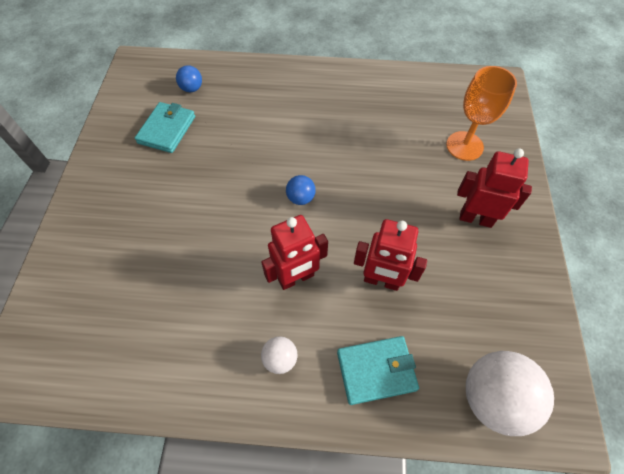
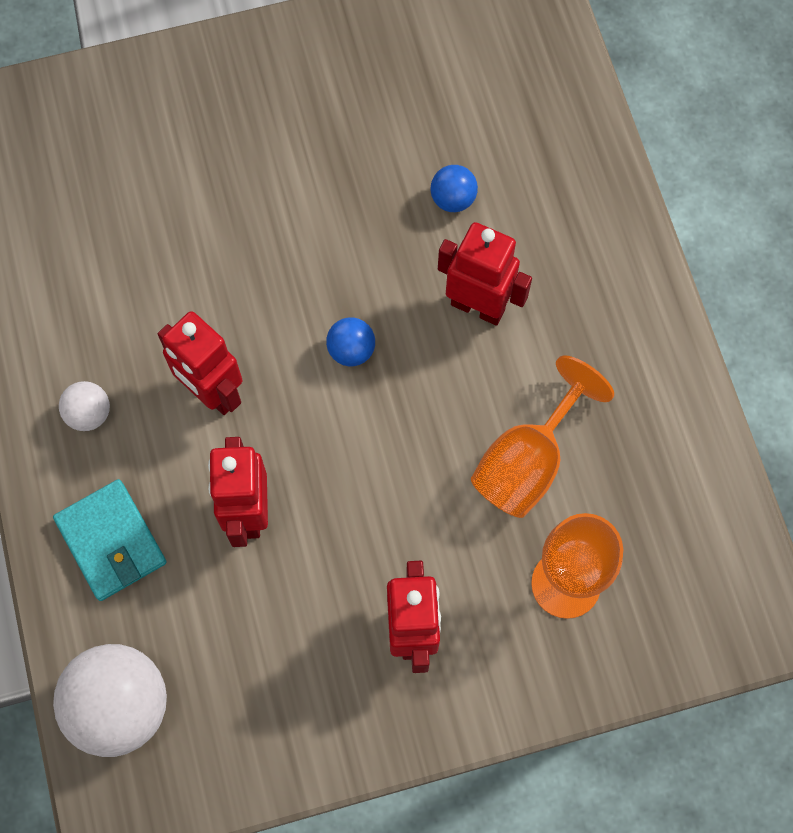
camera: 70 degrees right, 10 degrees up
turquoise wallet [135,102,195,153] -> none
blue ball [176,65,202,92] -> blue ball moved to [431,165,478,212]
none -> red robot [438,222,532,326]
none -> orange goblet [471,355,614,518]

